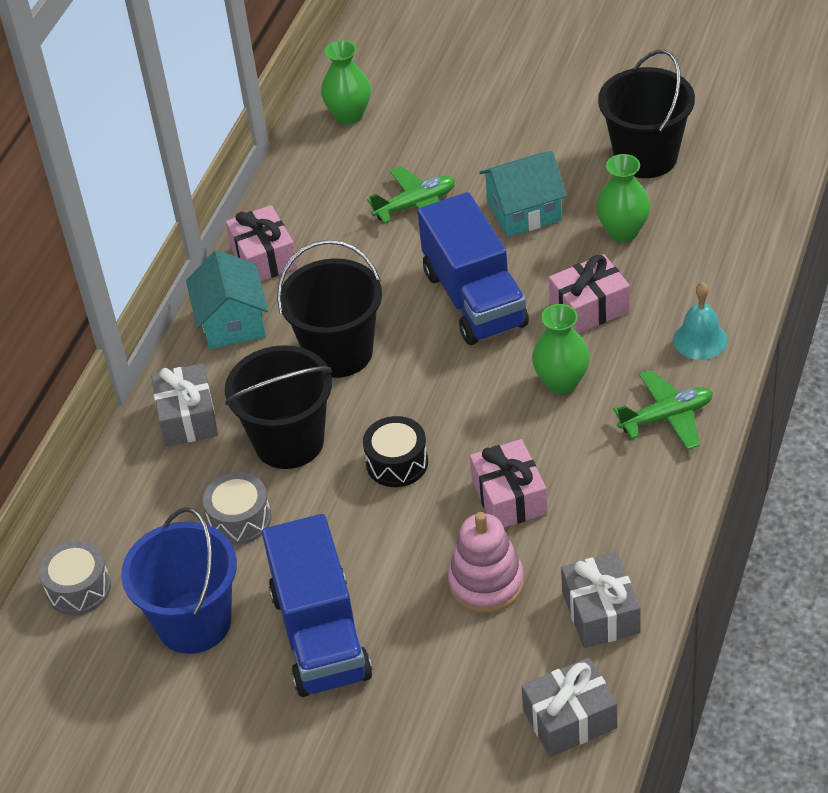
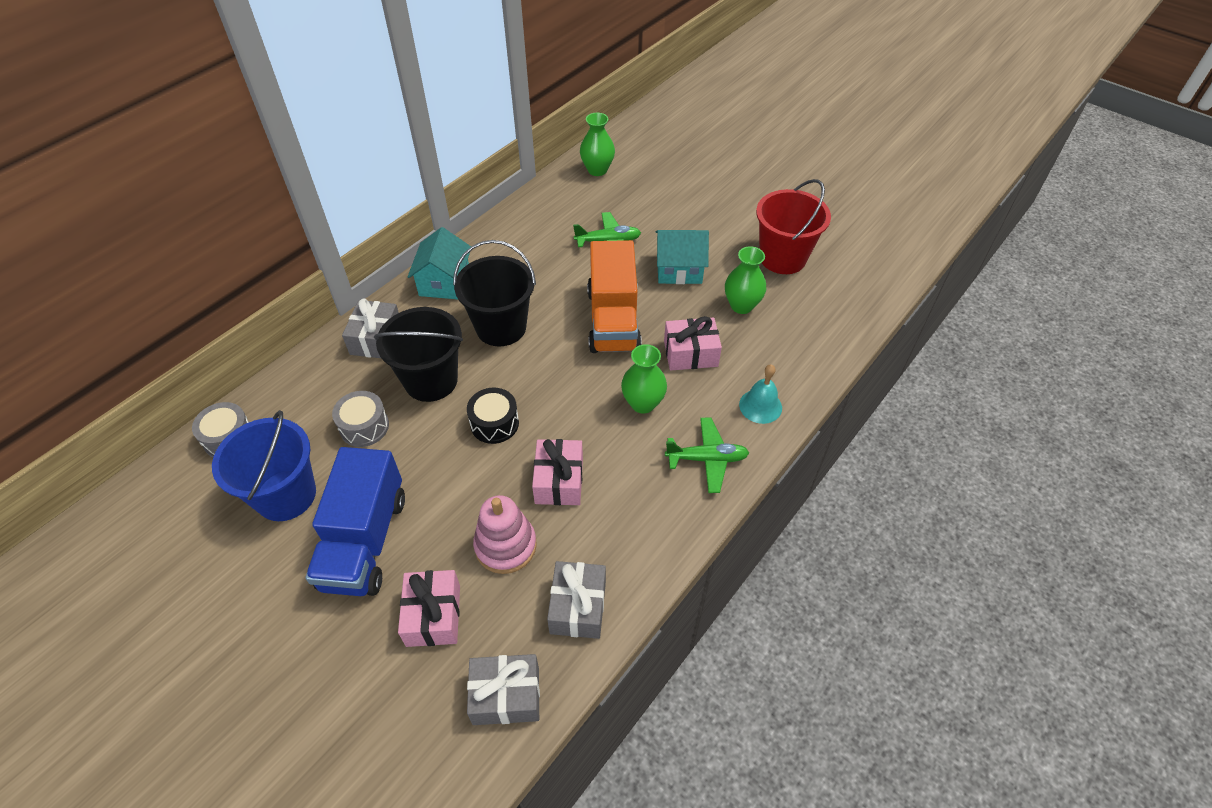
camera: 15 degrees right, 5 degrees up
pink gift [226,205,298,281] -> pink gift moved to [398,570,460,647]
blue truck [418,192,529,345] -> orange truck [587,240,642,353]
black bucket [598,50,695,178] -> red bucket [756,179,831,274]

